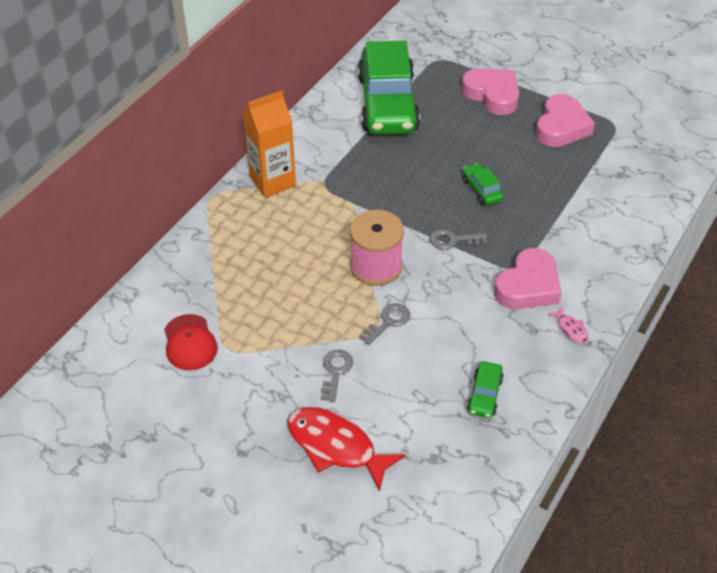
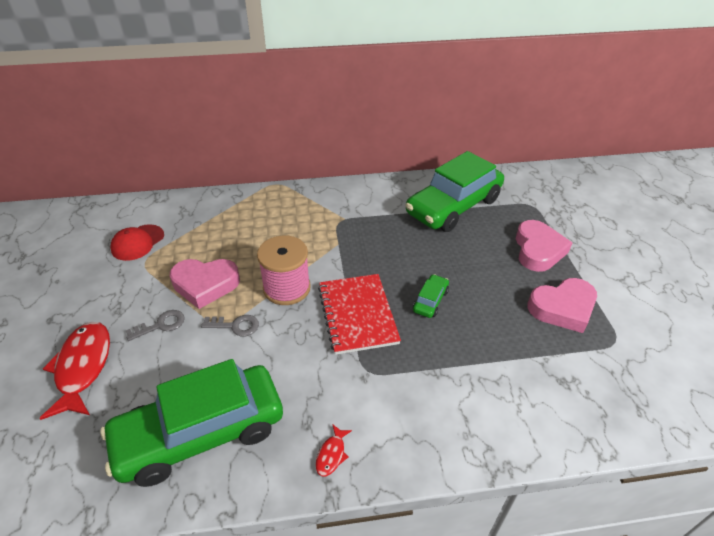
camera: 50 degrees right, 5 degrees down
orange carton [243,91,296,198] -> none
grey key [430,229,487,250] -> red notebook [318,274,401,355]
green car [467,361,504,418] -> green car [100,359,283,487], size x2.47
pink heart [494,248,561,309] -> pink heart moved to [170,259,240,309]
pink fish [548,306,588,343] -> red fish [316,424,352,477]

